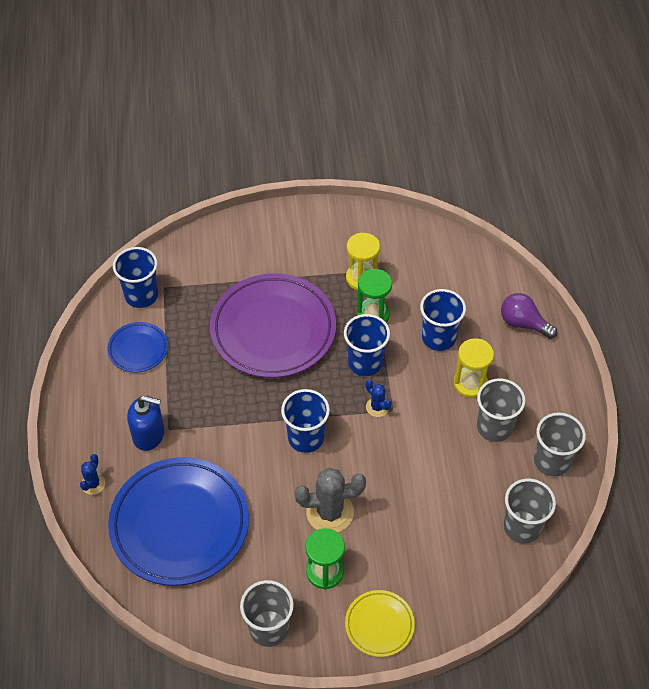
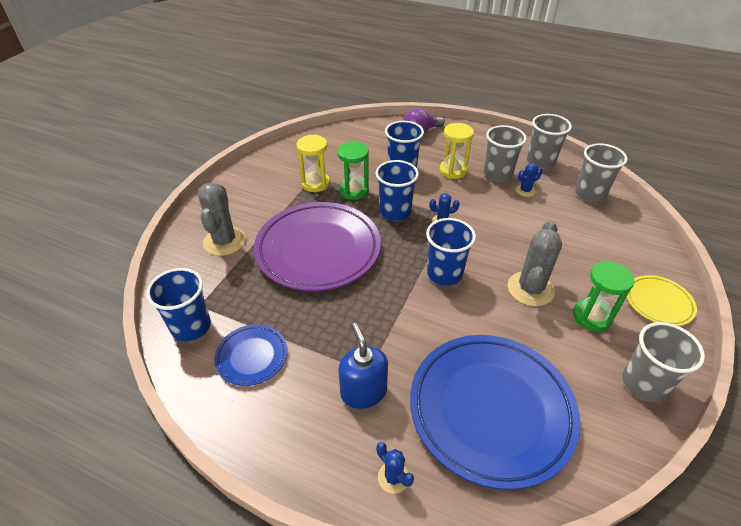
camera: 60 degrees left, 10 degrees down
blue soap dispenser [127,396,165,451] -> blue soap dispenser turned 60 degrees counterclockwise [338,323,388,409]
none -> grey cactus [198,182,246,256]
none -> blue cactus [516,163,542,197]

